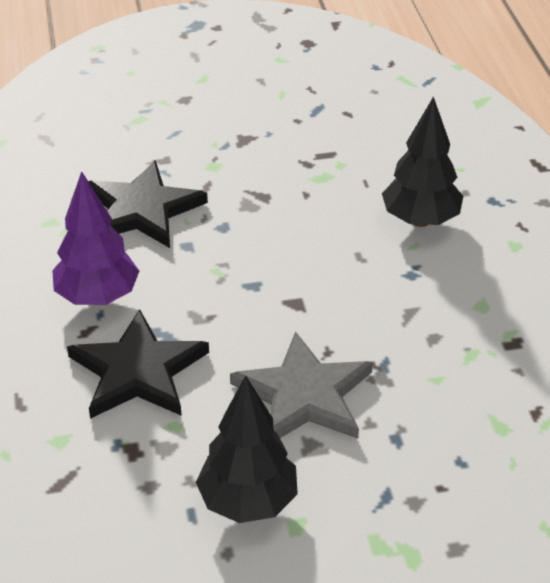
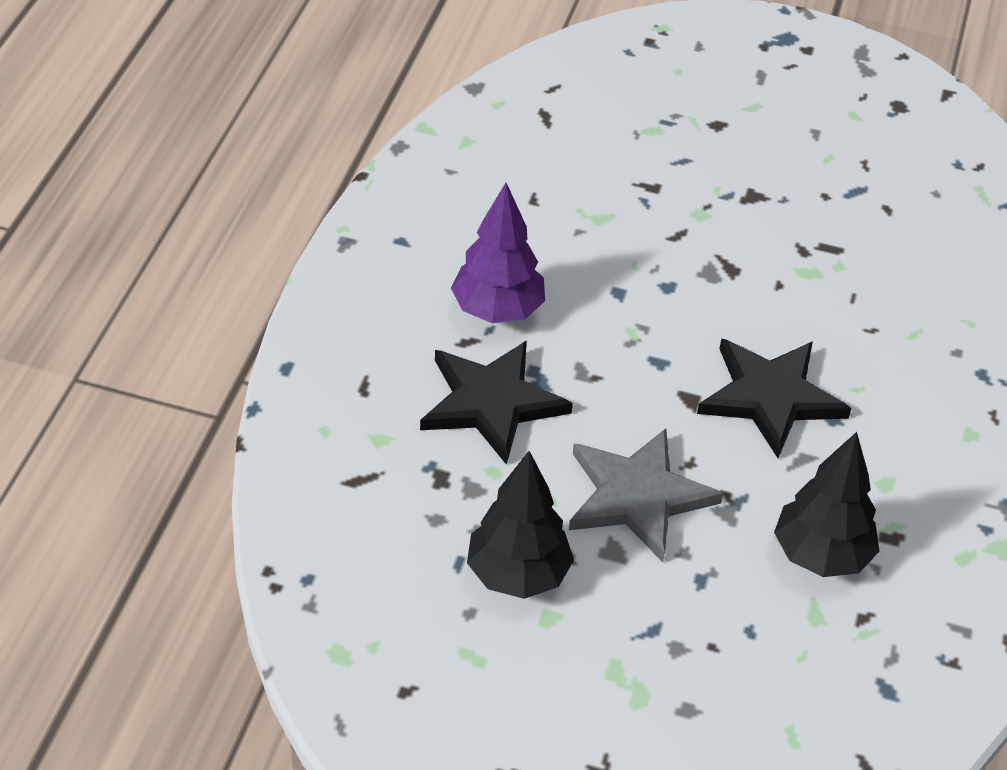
camera: 25 degrees right, 5 degrees up
black star [88,160,208,248] -> black star moved to [697,338,851,458]
black tree [382,96,463,227] -> black tree moved to [774,432,880,577]

